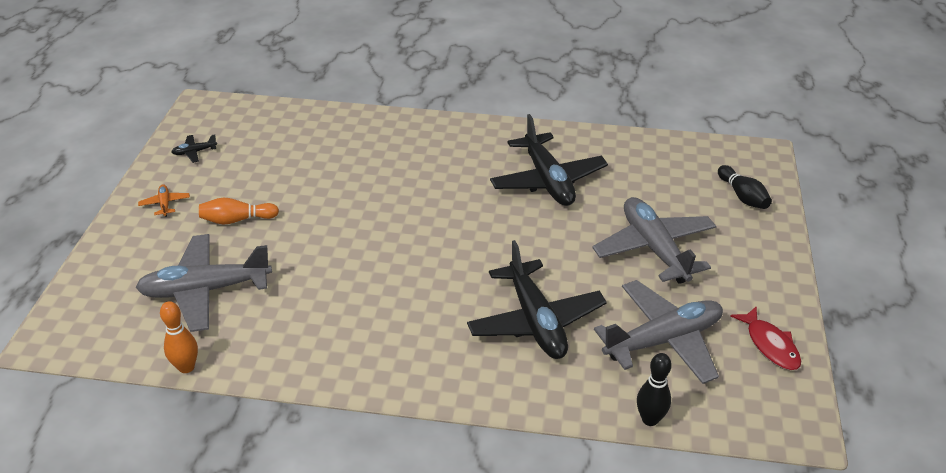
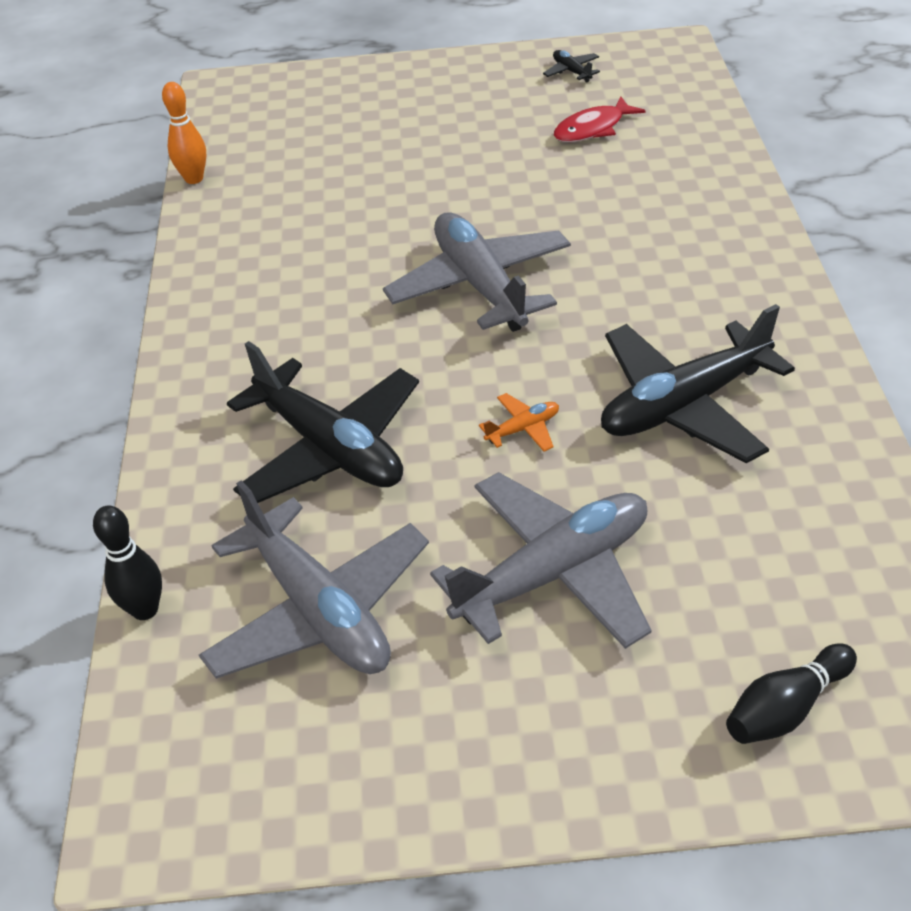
camera: 80 degrees right, 5 degrees up
grey plane [135,234,272,332] -> grey plane moved to [383,212,571,332]
orange plane [138,184,190,217] -> orange plane moved to [479,393,559,452]
orange bowling pin [199,198,279,225] -> none
black plane [467,240,607,359] -> black plane turned 105 degrees counterclockwise [227,341,419,503]
red fish [730,306,801,370] -> red fish moved to [554,96,646,142]

